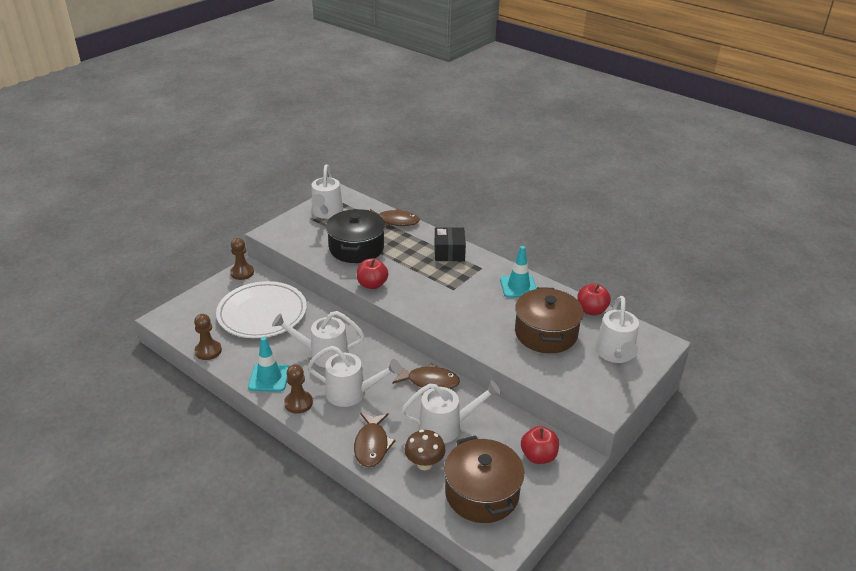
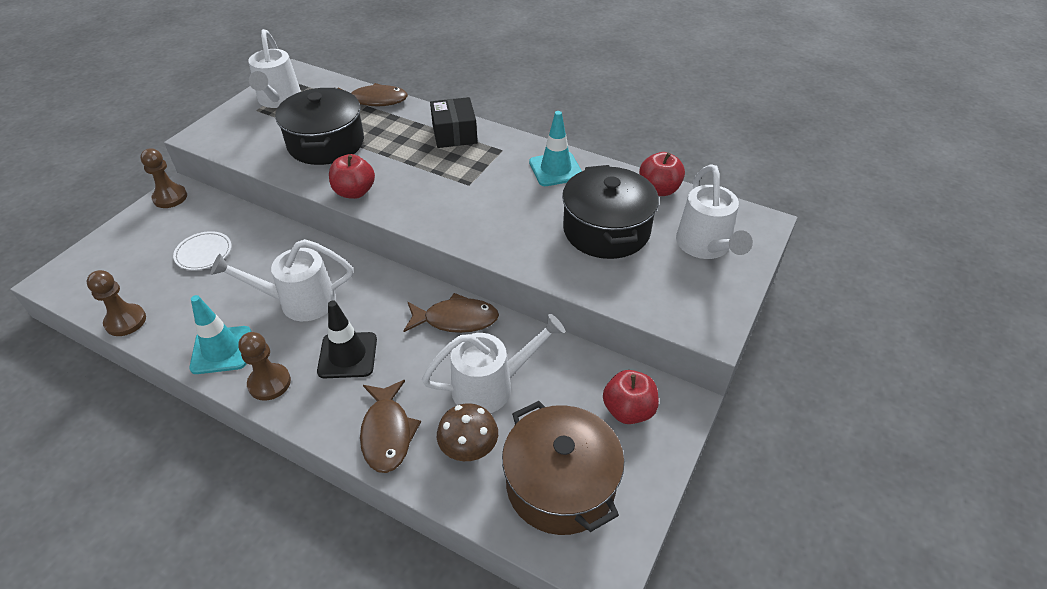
camera: 10 degrees left, 10 degrees up
white plate [216,281,307,338] -> white plate [173,231,232,270], size x0.44
white watering can [307,346,401,407] -> black traffic cone [317,301,377,378]
brown pot [515,287,584,353] -> black pot [562,165,659,259]

